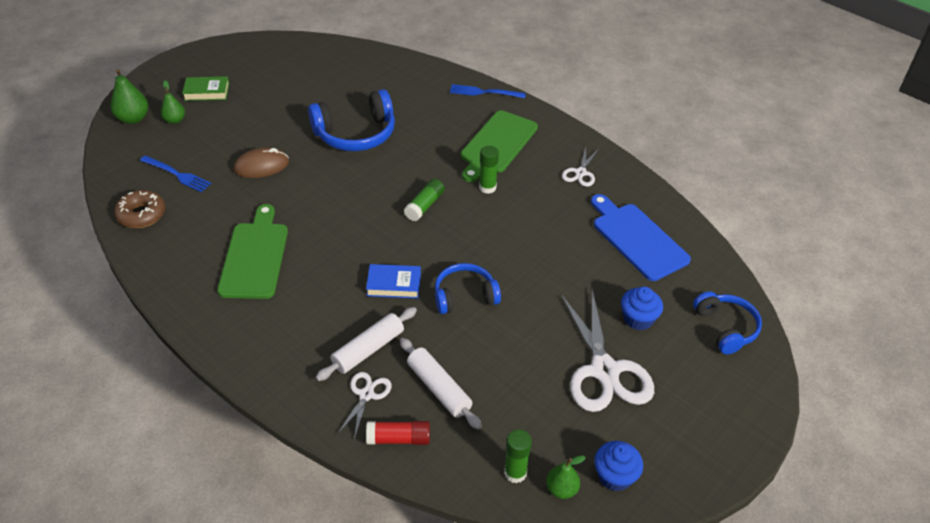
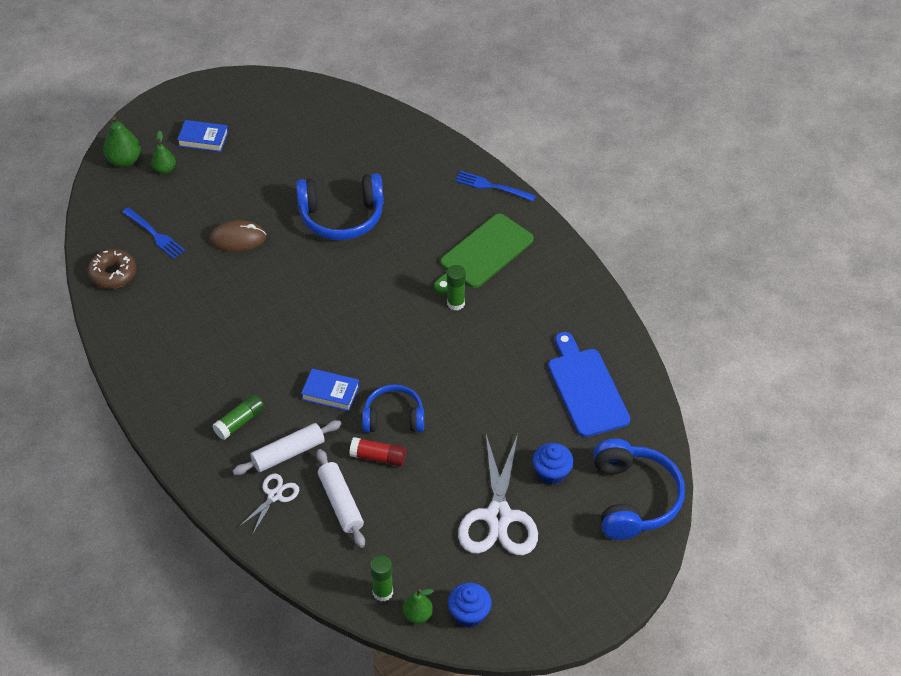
camera: 15 degrees right, 5 degrees up
green book [182,76,229,101] -> blue book [177,120,228,152]
green cutting board [217,204,288,299] -> none
red glue stick [366,421,430,445] -> red glue stick moved to [349,437,406,467]
green glue stick [404,179,445,221] -> green glue stick moved to [212,394,265,440]
white scissors [562,147,599,187] -> none
blue headphones [693,291,762,354] -> blue headphones [593,439,685,540], size x1.55

